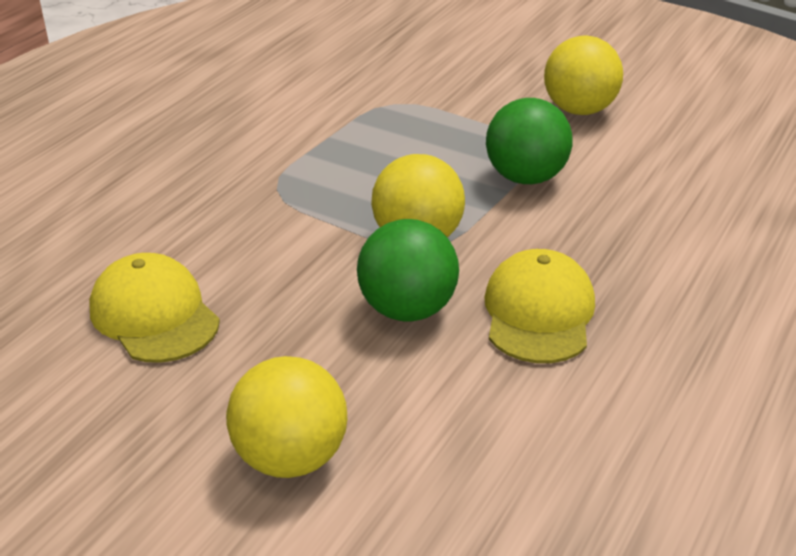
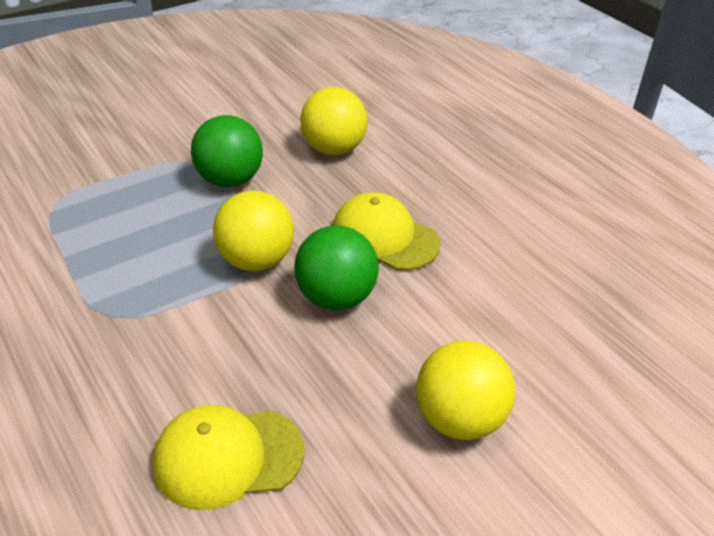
camera: 65 degrees left, 5 degrees up
yellow ball [544,36,623,115] -> yellow ball moved to [300,87,368,155]

